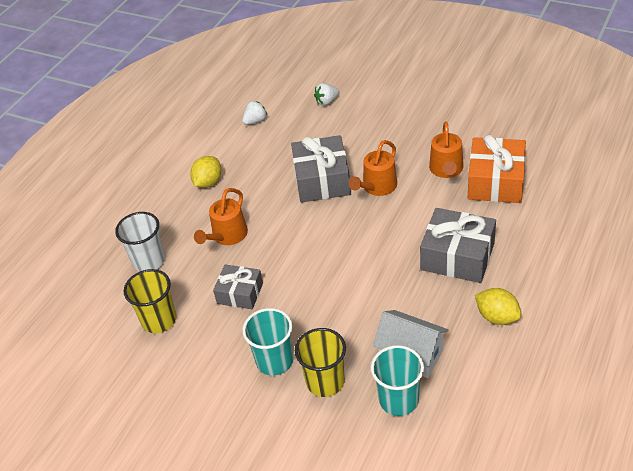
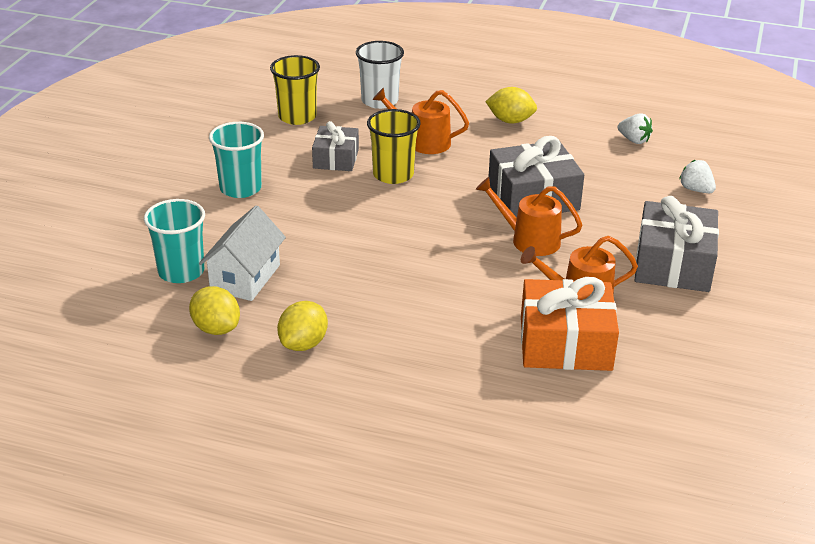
camera: 75 degrees right, 10 degrees down
yellow cup [295,328,346,397] -> yellow cup moved to [367,109,421,184]
grey gift [420,208,496,283] -> grey gift moved to [635,196,719,292]
none -> yellow lemon [189,286,240,335]

